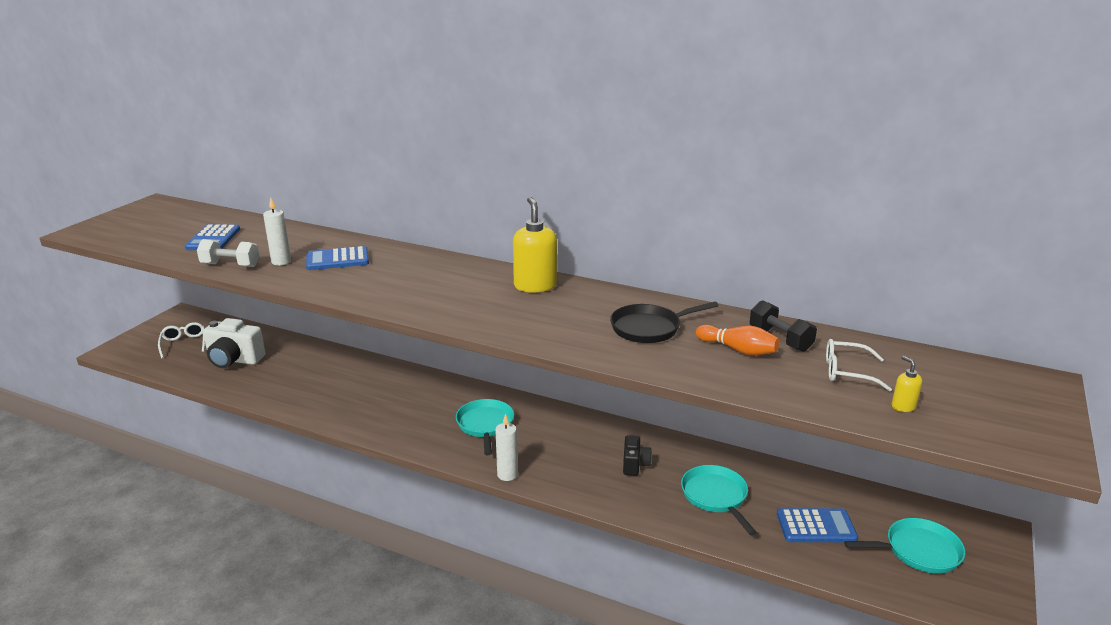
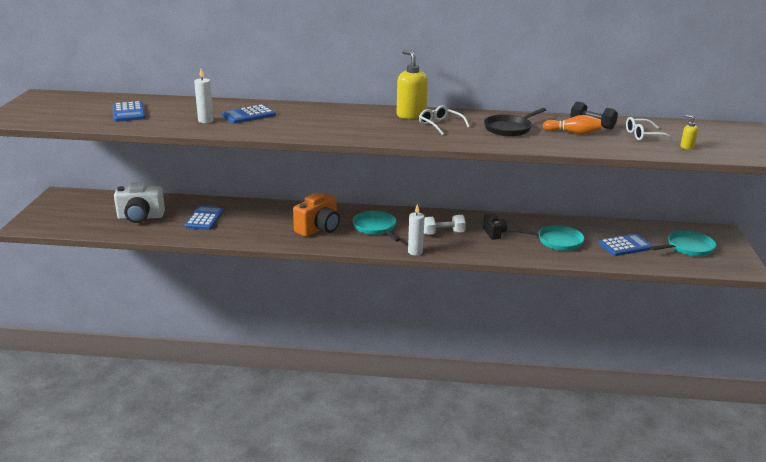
camera: 20 degrees left, 0 degrees up
white glasses [158,322,205,359] -> white glasses moved to [419,105,470,135]
white dumbbell [197,239,259,267] -> white dumbbell moved to [424,215,466,235]
turquoise pan [681,465,757,535] -> turquoise pan turned 135 degrees clockwise [509,225,584,251]
none -> blue calculator [184,206,224,230]
none -> orange camera [293,193,340,237]

